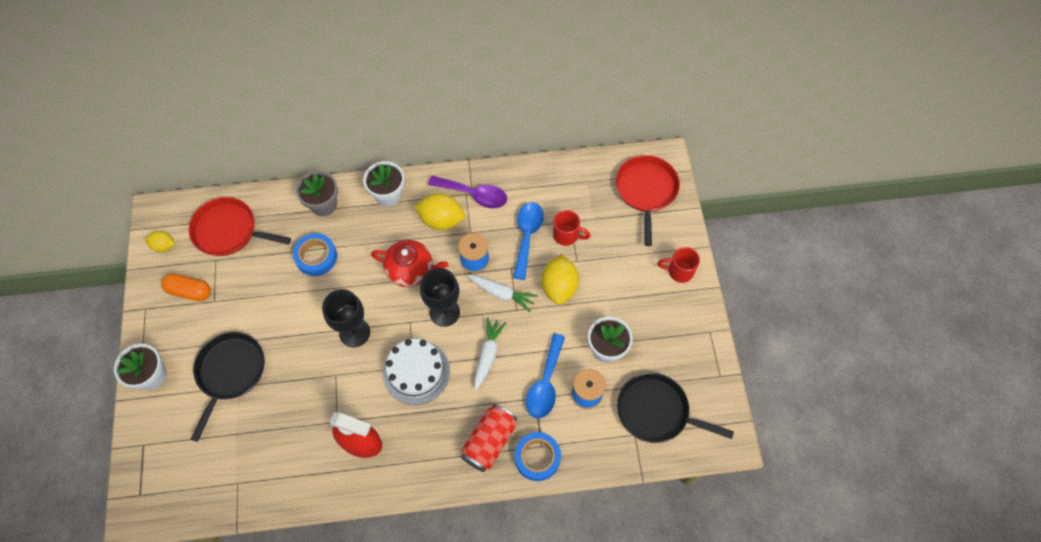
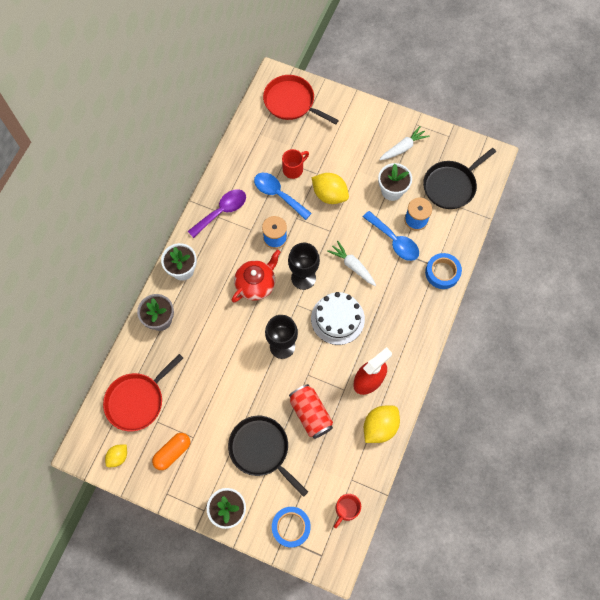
camera: 60 degrees left, 5 degrees up
blue tape [293,233,337,276] -> blue tape moved to [272,507,311,548]
yellow lemon [414,193,465,230] -> yellow lemon moved to [364,405,400,443]
red can [461,404,517,472] -> red can moved to [289,384,333,439]
white carrot [467,275,538,312] -> white carrot moved to [379,126,429,160]
red mug [658,247,700,283] -> red mug moved to [334,494,361,528]

